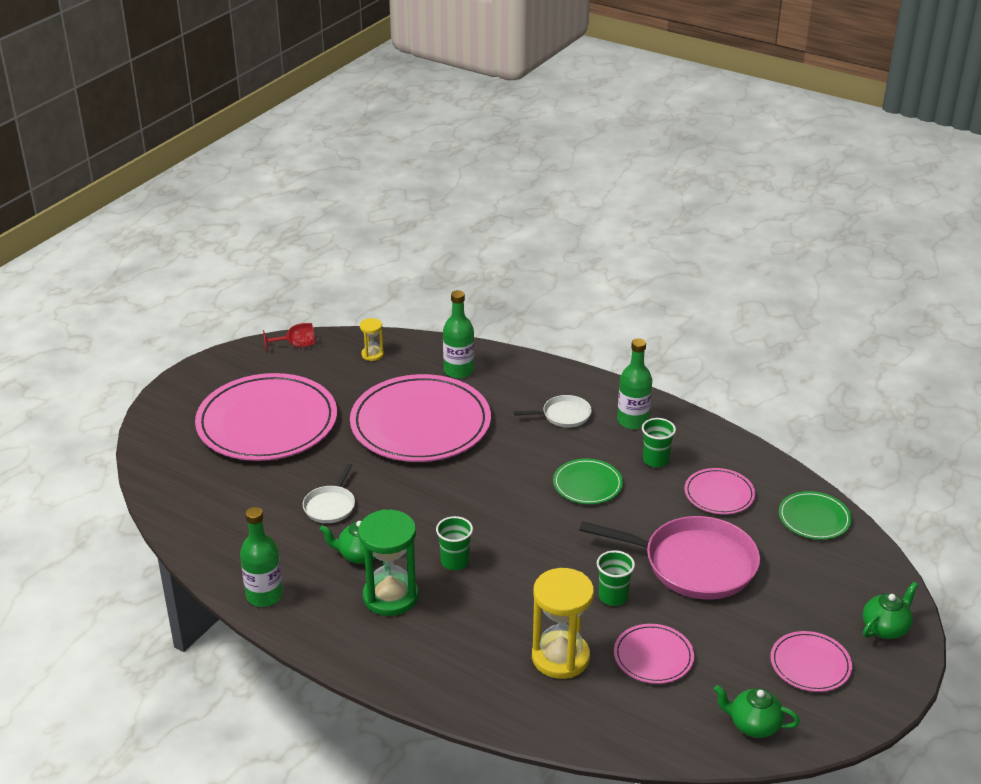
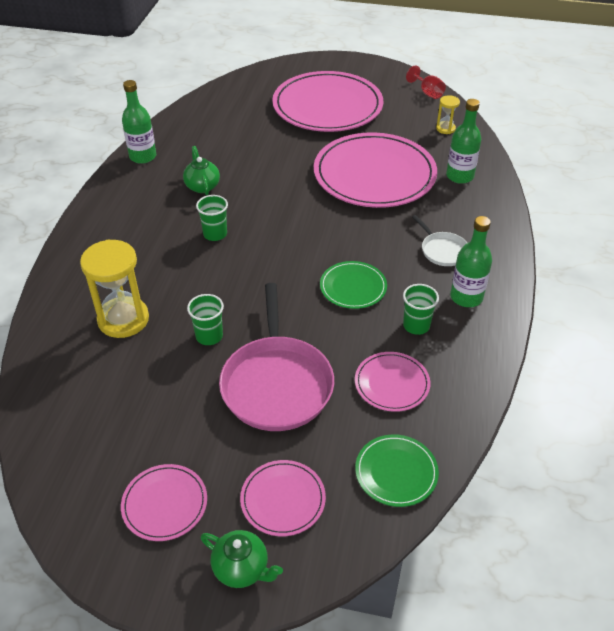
camera: 70 degrees right, 10 degrees up
white pan [303,463,355,523] -> none
green hourglass [358,509,418,616] -> none
pink plate [614,624,694,684] -> pink plate moved to [240,460,326,536]
green teapot [714,685,800,738] -> none

